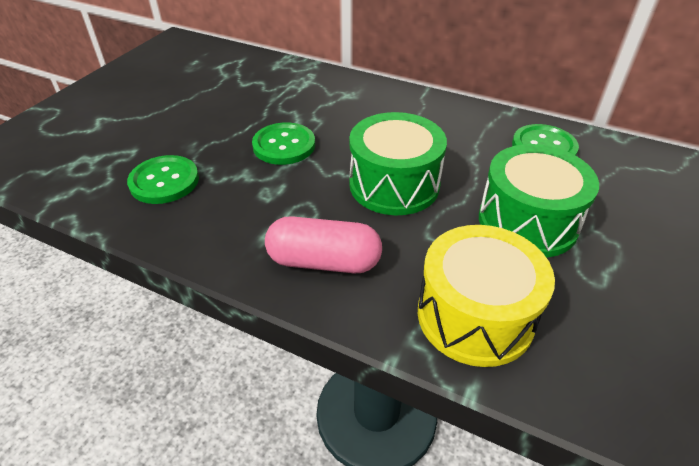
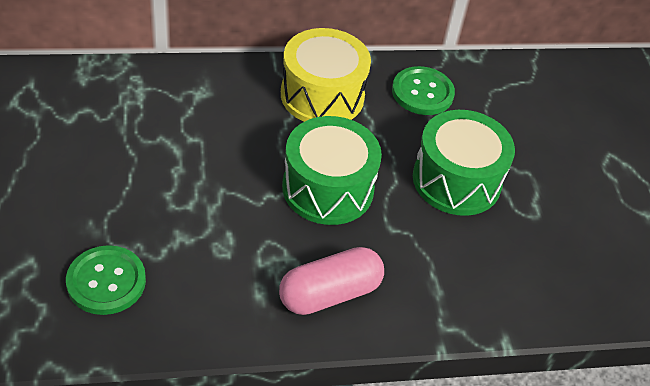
camera: 40 degrees left, 5 degrees up
green button [252,122,315,165] -> none
yellow drum [418,225,555,367] -> yellow drum moved to [281,28,371,122]

